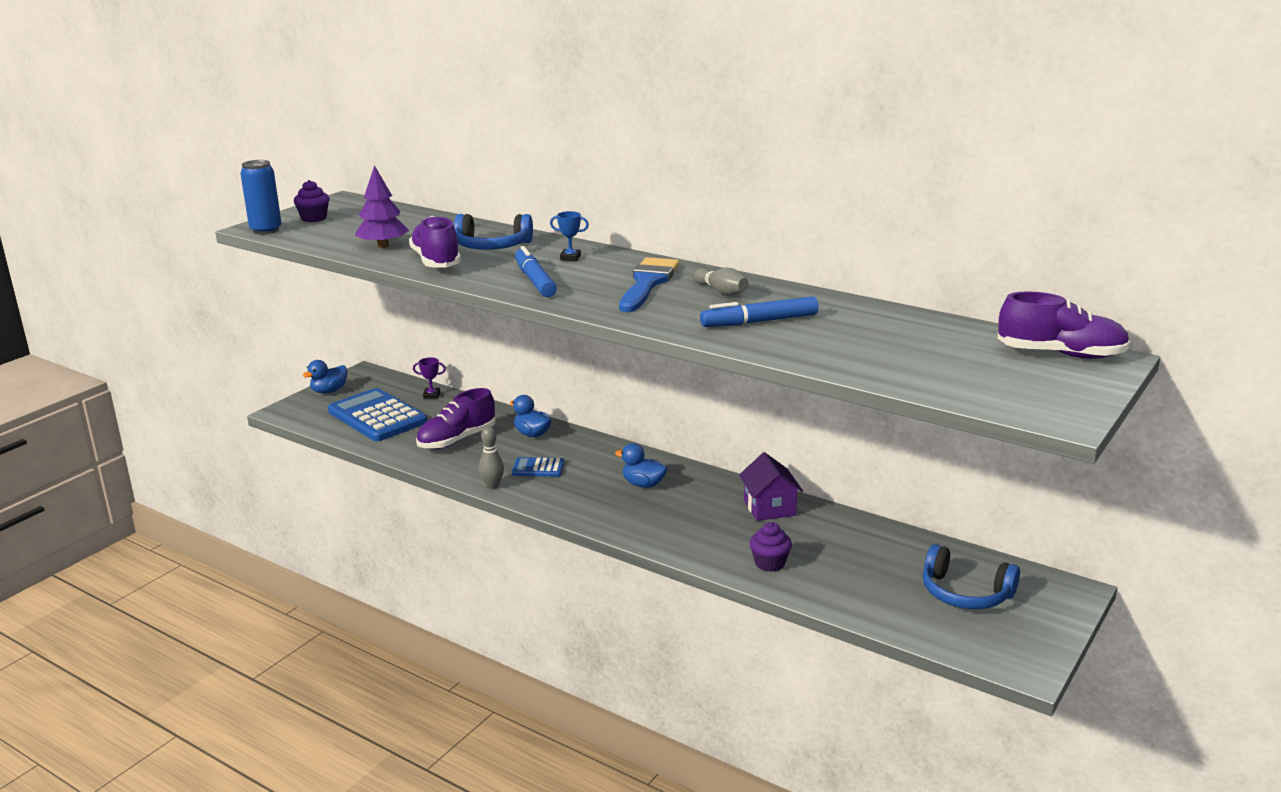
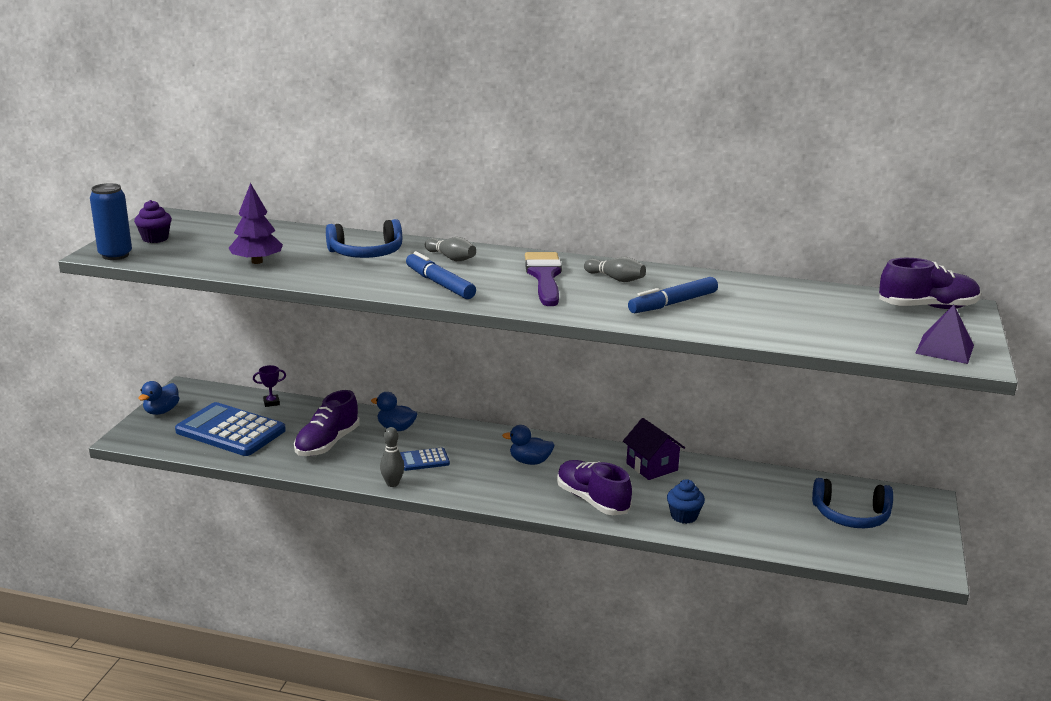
camera: 20 degrees left, 0 degrees up
purple shoe [409,216,461,268] -> purple shoe moved to [557,460,632,515]
blue trophy [550,211,589,261] -> grey bowling pin [425,237,476,261]
blue brush [619,257,679,312] -> purple brush [525,252,562,306]
purple cupcake [749,522,792,572] -> blue cupcake [667,479,705,524]
none -> purple pyramid [915,304,974,364]

